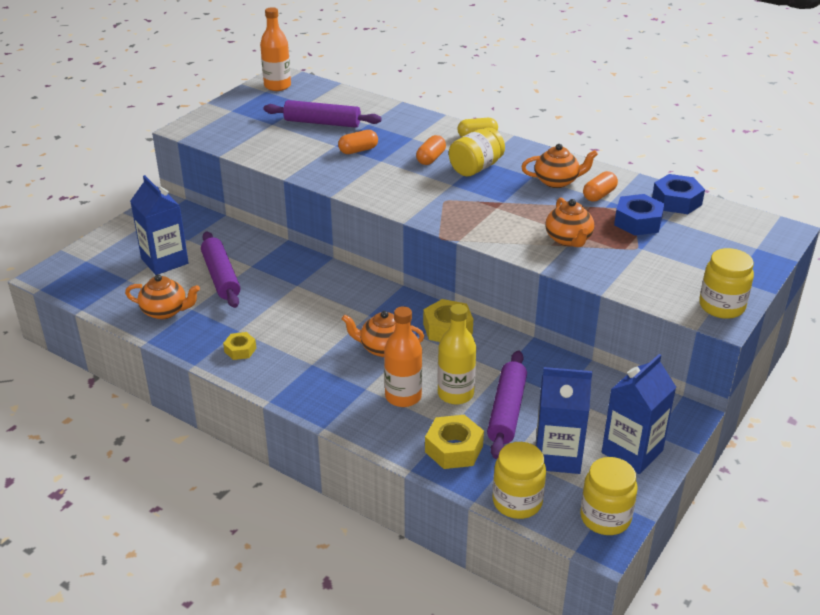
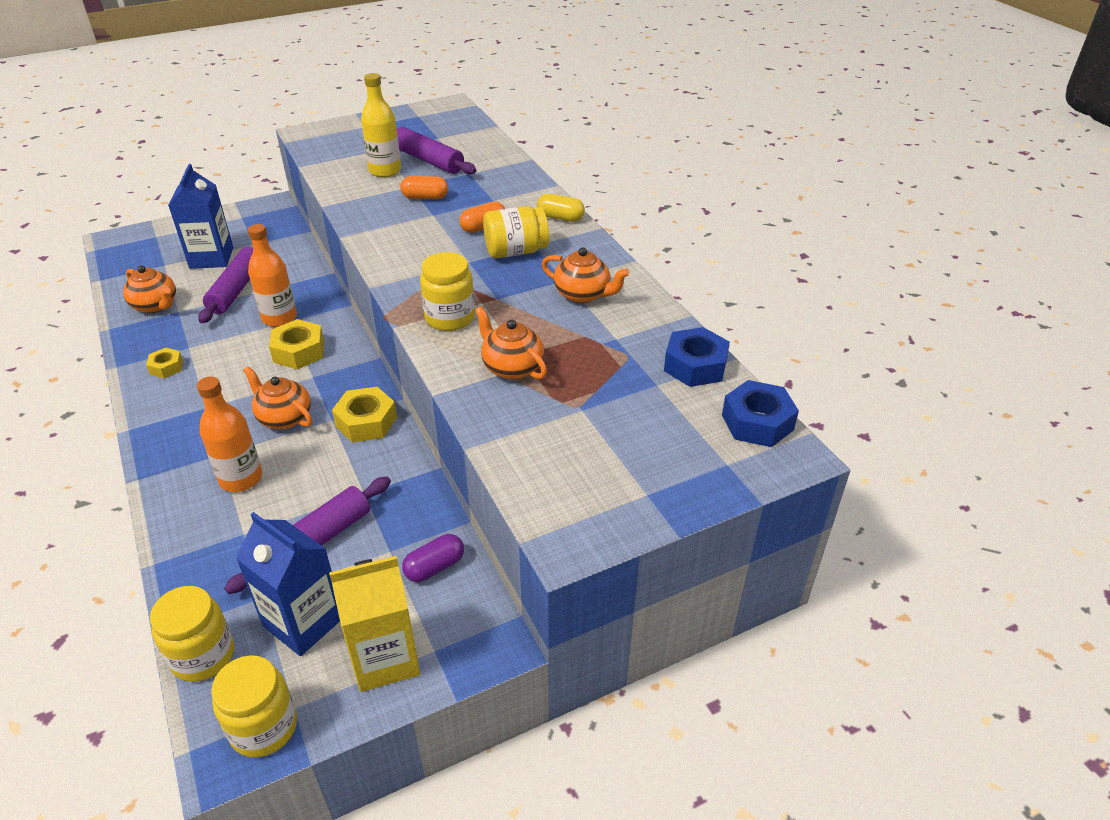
camera: 30 degrees right, 5 degrees up
orange bottle [260,7,291,91] -> orange bottle moved to [248,224,297,327]
yellow nut [425,415,484,469] -> yellow nut moved to [269,319,325,369]
yellow bottle [437,304,476,405] -> yellow bottle moved to [361,73,401,177]
orange teapot [546,198,594,247] -> orange teapot turned 120 degrees clockwise [475,306,547,380]
orange capsule [583,171,618,202] -> none
blue carton [602,354,676,474] -> yellow carton [329,556,420,692]
blue nut [614,194,665,236] -> blue nut moved to [722,380,799,447]
yellow jar [699,248,754,319] -> yellow jar moved to [420,252,475,331]
none -> purple capsule [402,534,464,582]

